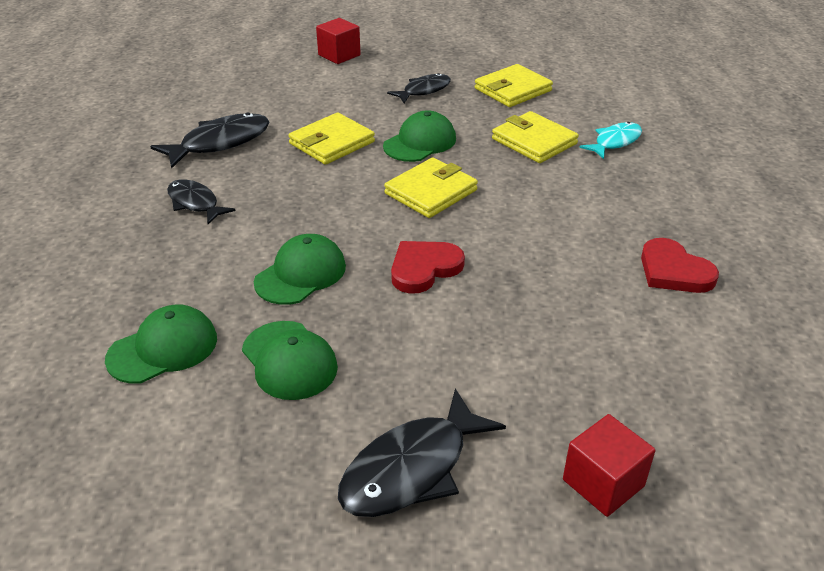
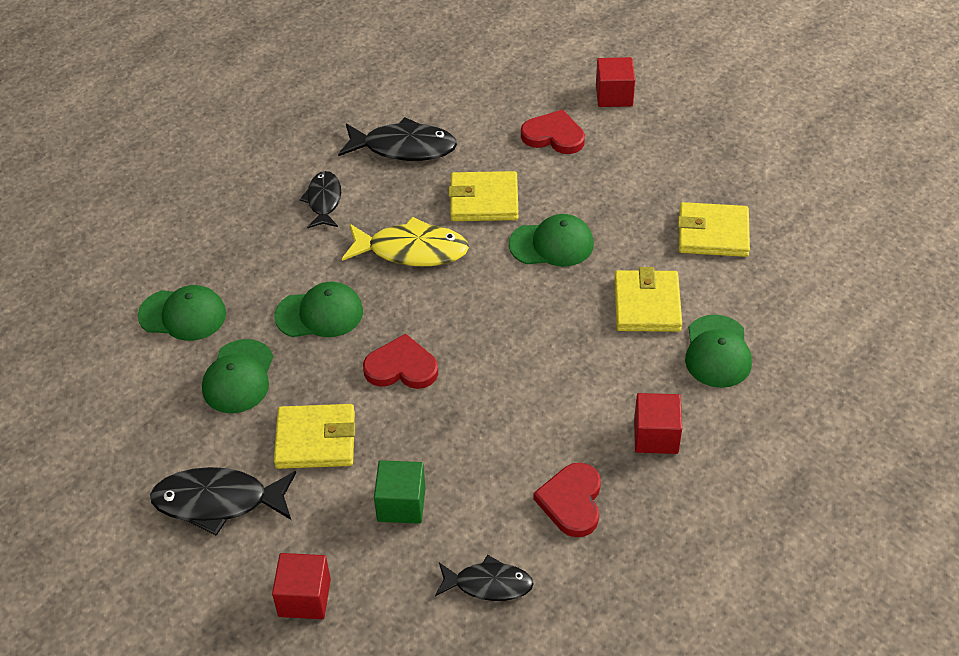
camera: 45 degrees right, 10 degrees up
yellow wallet [384,158,478,218] -> yellow wallet moved to [274,404,355,469]
black fish [387,73,451,103] -> black fish moved to [435,555,534,601]
turquoise fish [579,122,642,159] -> green cap [685,315,752,388]
none -> yellow fish [342,216,469,266]
none -> green cube [374,460,426,524]
none -> red heart [521,110,585,154]
none -> red cube [634,393,682,454]

